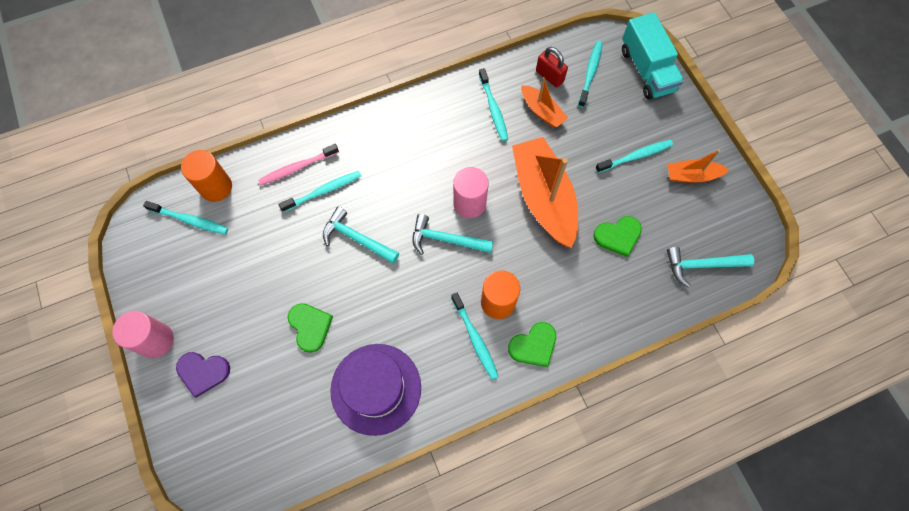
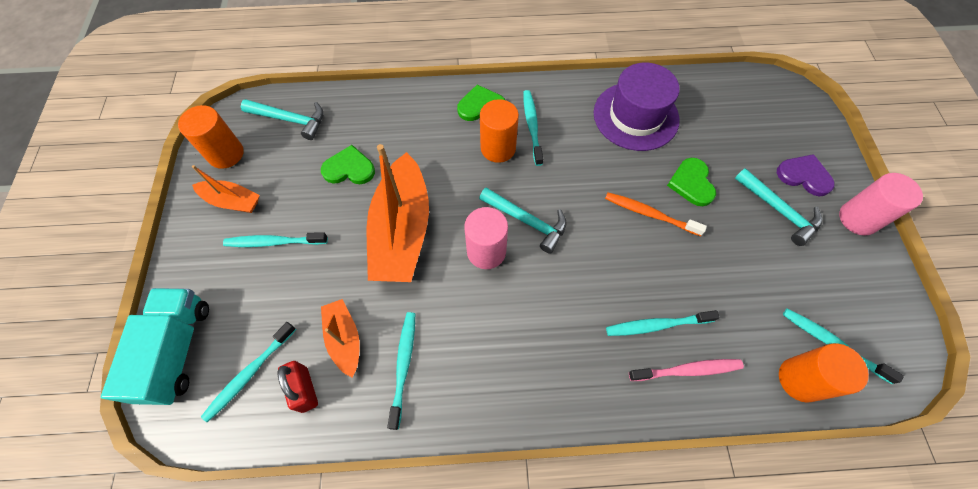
camera: 160 degrees left, 5 degrees down
turquoise hammer [323,207,399,264] -> turquoise hammer moved to [735,168,822,246]
none -> orange cylinder [178,105,244,169]
none -> orange toothbrush [605,192,707,236]

